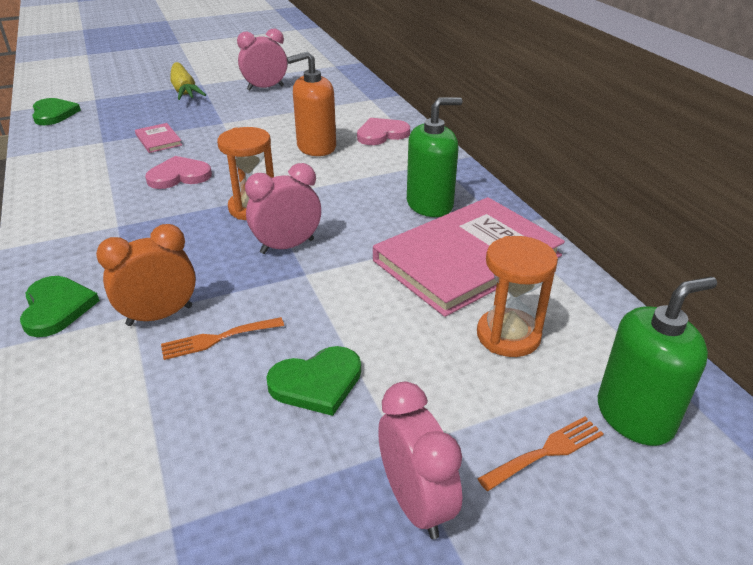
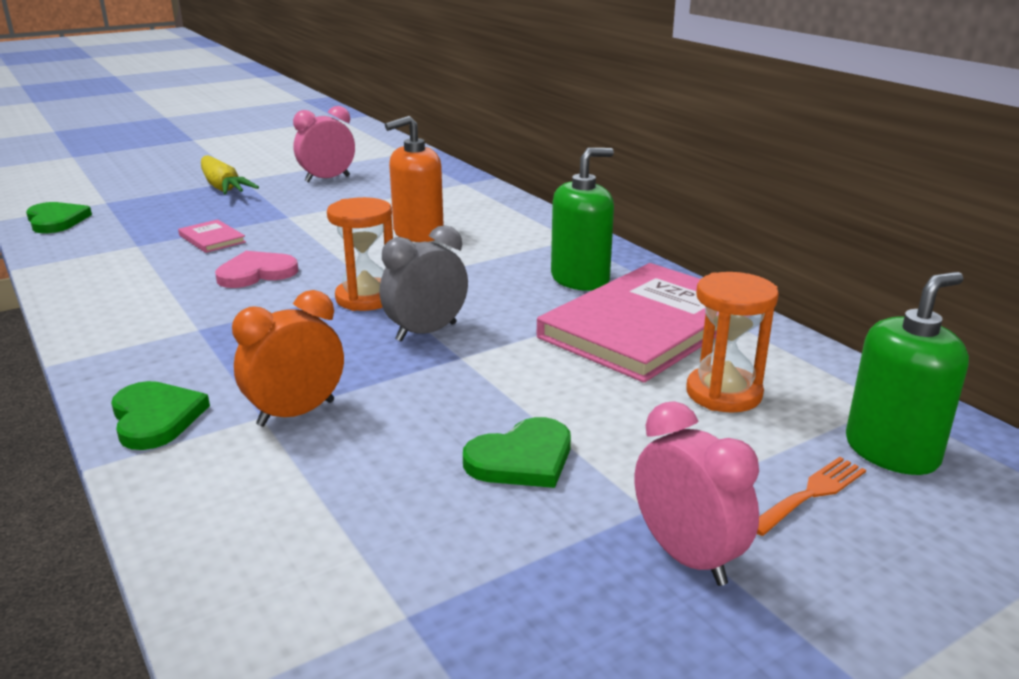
camera: 10 degrees left, 10 degrees down
orange fork [161,317,284,360] -> none
pink clock [245,163,321,254] -> grey clock [380,225,468,342]
pink heart [357,118,410,145] -> none

